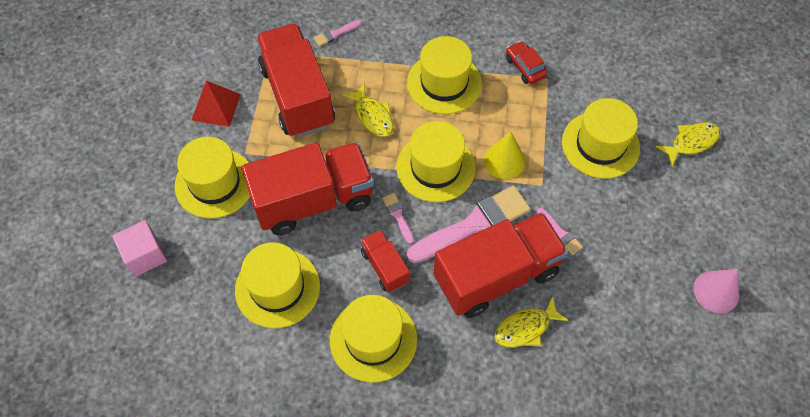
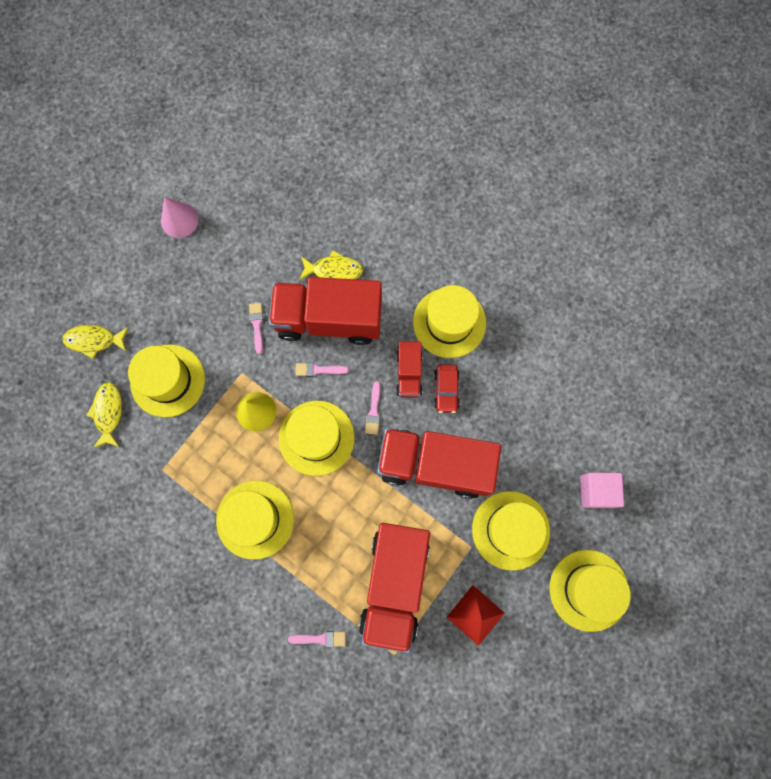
camera: 150 degrees left, 15 degrees up
yellow hat [235,242,320,329] -> yellow hat moved to [550,550,631,632]
yellow fish [343,83,393,137] -> yellow fish moved to [87,382,122,448]
pink brush [407,185,530,263] -> pink brush [295,363,349,377], size x0.44
red car [506,41,547,84] -> red car moved to [434,365,460,413]

